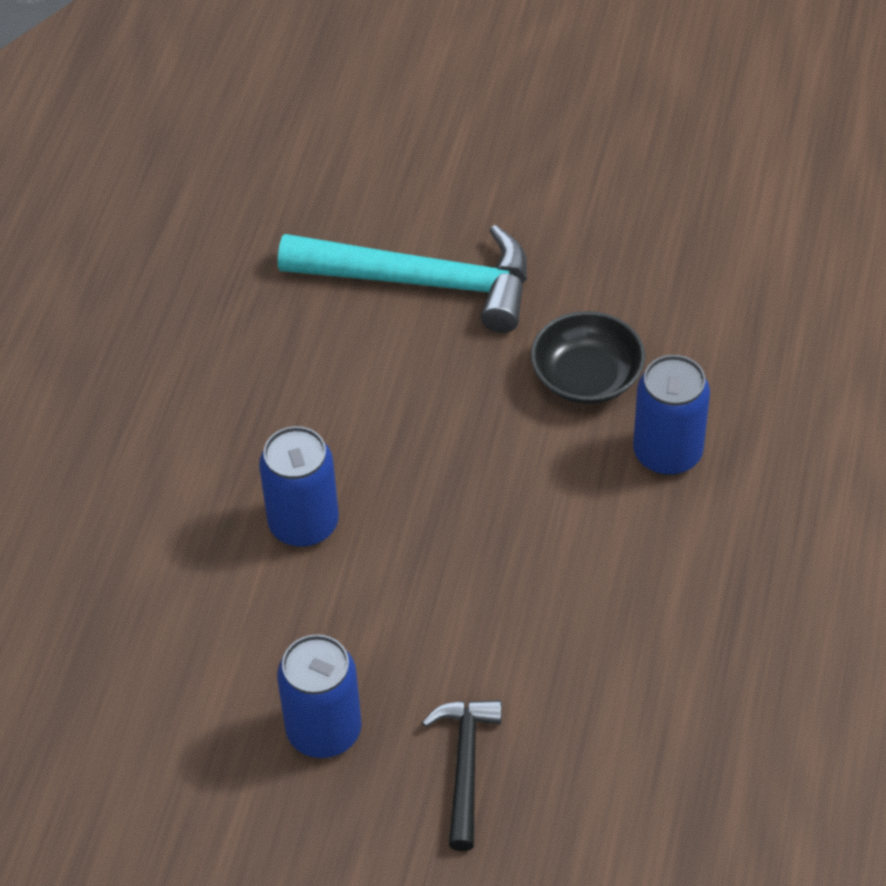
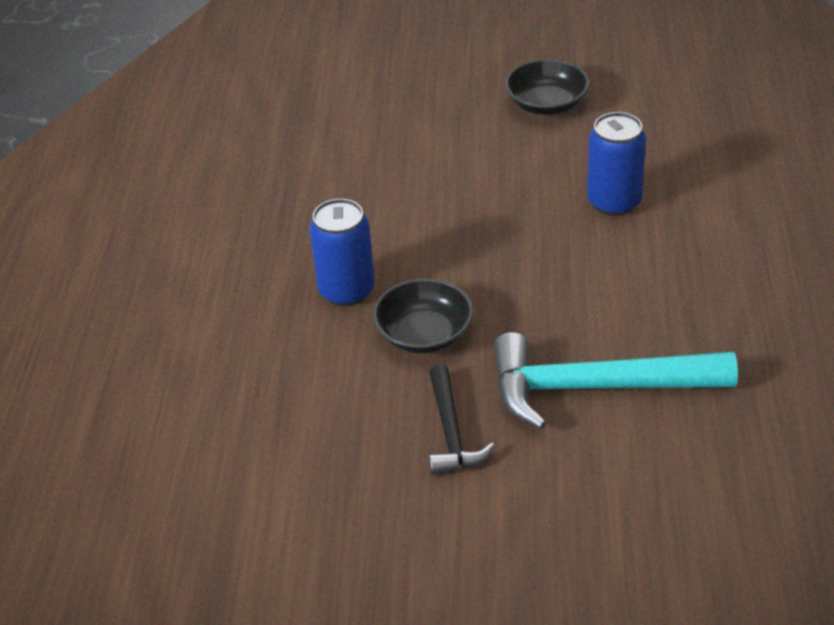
camera: 170 degrees right, 10 degrees down
blue can [277,634,362,758] -> black bowl [505,59,589,115]
black hammer [422,700,502,851] -> black hammer moved to [429,364,495,475]

